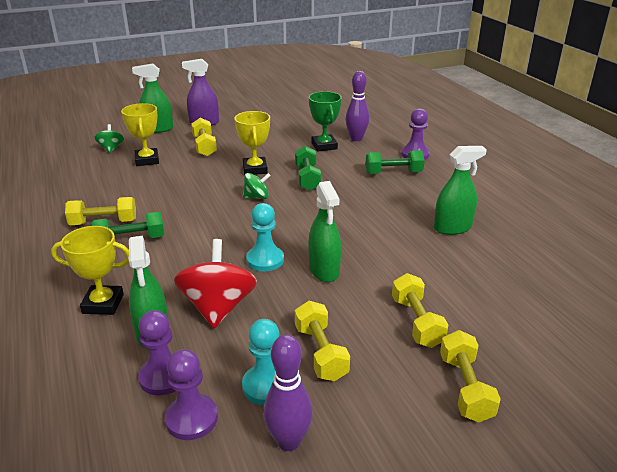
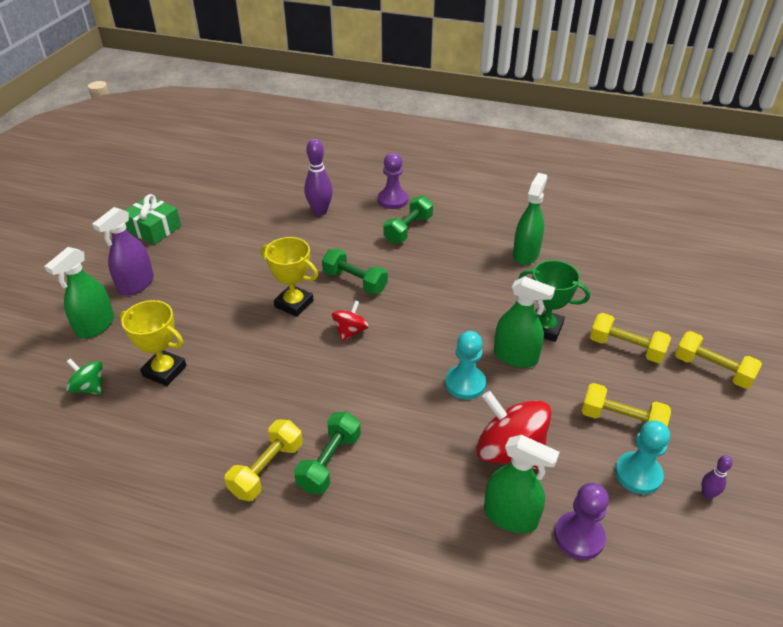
camera: 50 degrees left, 10 degrees up
yellow trophy [51,226,129,315] -> none
purple pawn [165,349,218,440] -> none
yellow dumbbell [191,118,217,157] -> none
green spinning top [243,173,271,199] -> red spinning top [332,300,369,341]
purple bowling pin [263,334,313,451] -> purple bowling pin [702,455,733,499], size x0.52
green trophy [309,91,342,152] -> green trophy moved to [518,260,590,342]
none -> green gift [125,194,181,245]

